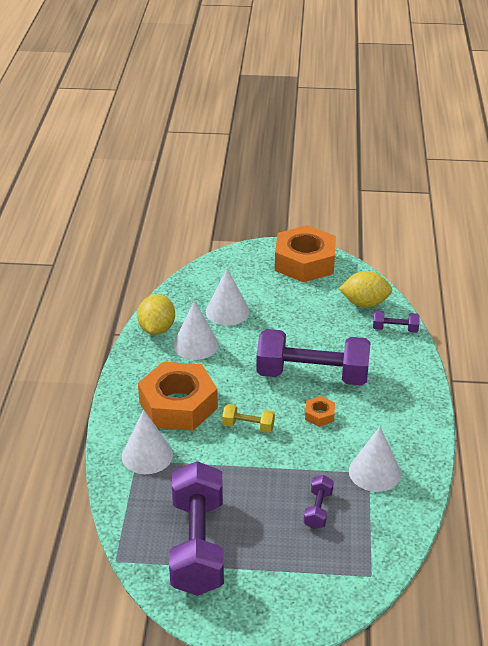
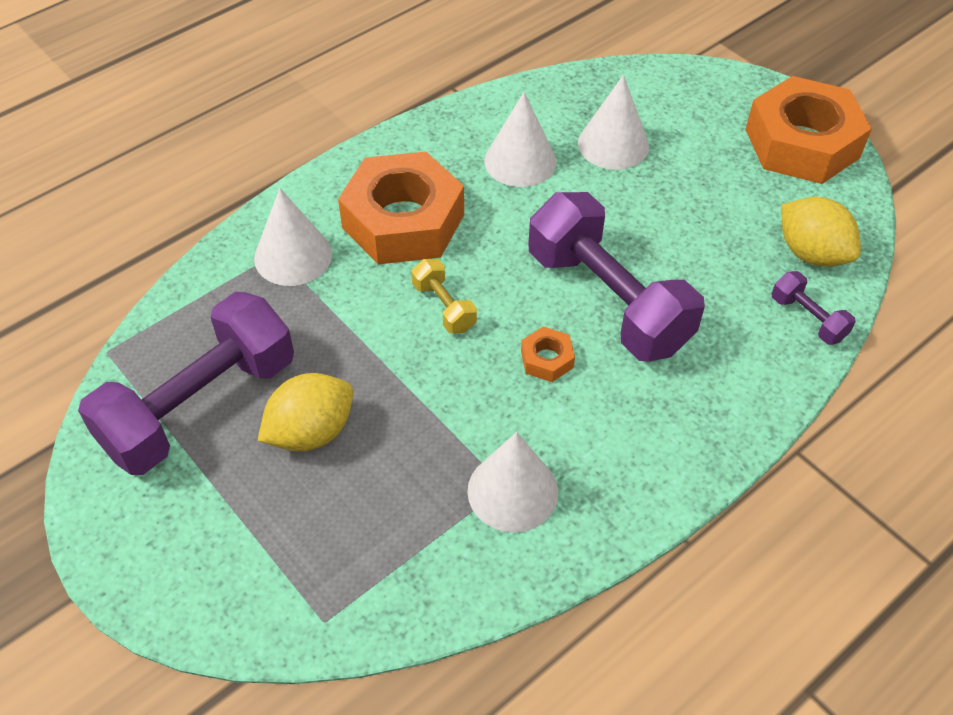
camera: 45 degrees right, 15 degrees up
yellow lemon [137,294,175,335] -> yellow lemon moved to [258,373,353,452]
purple dumbbell [304,475,334,529] -> none

